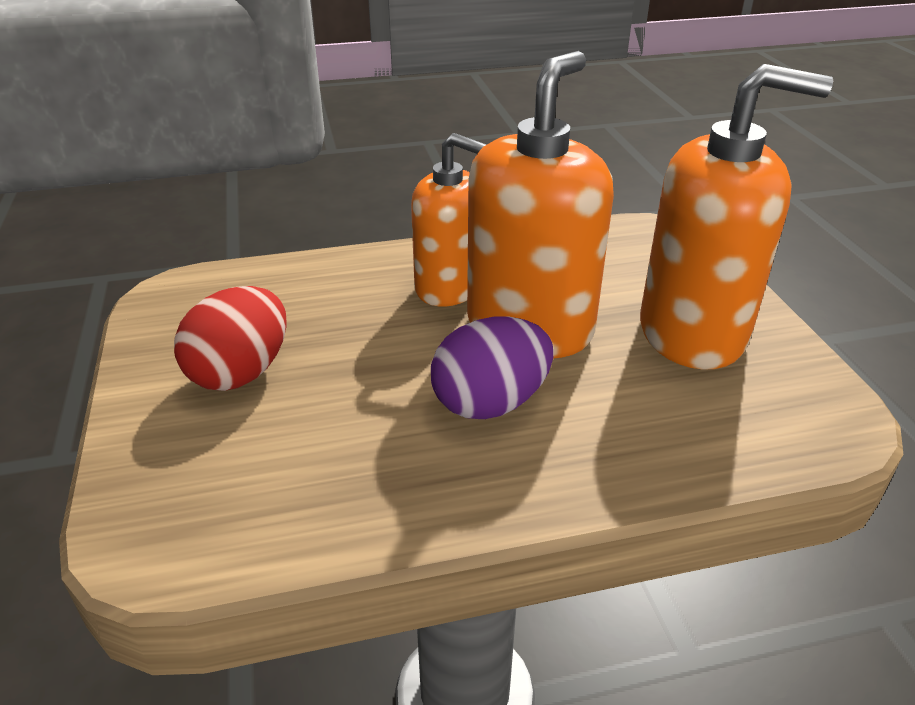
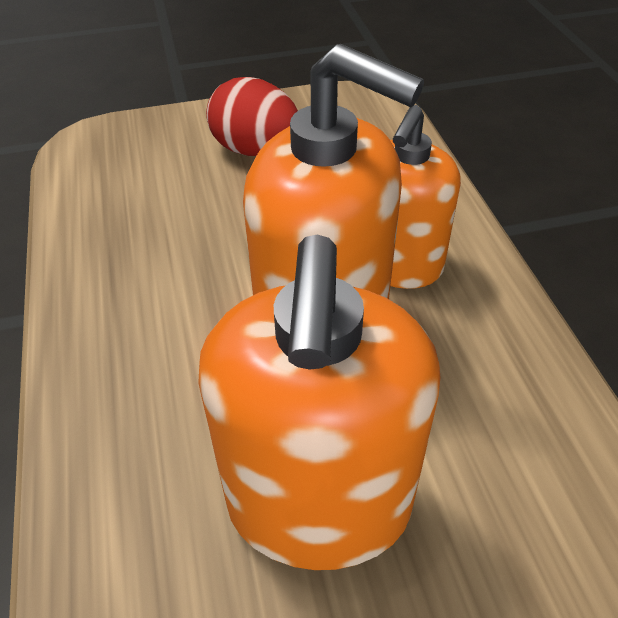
camera: 90 degrees right, 10 degrees up
purple egg [431,316,553,419] -> none

